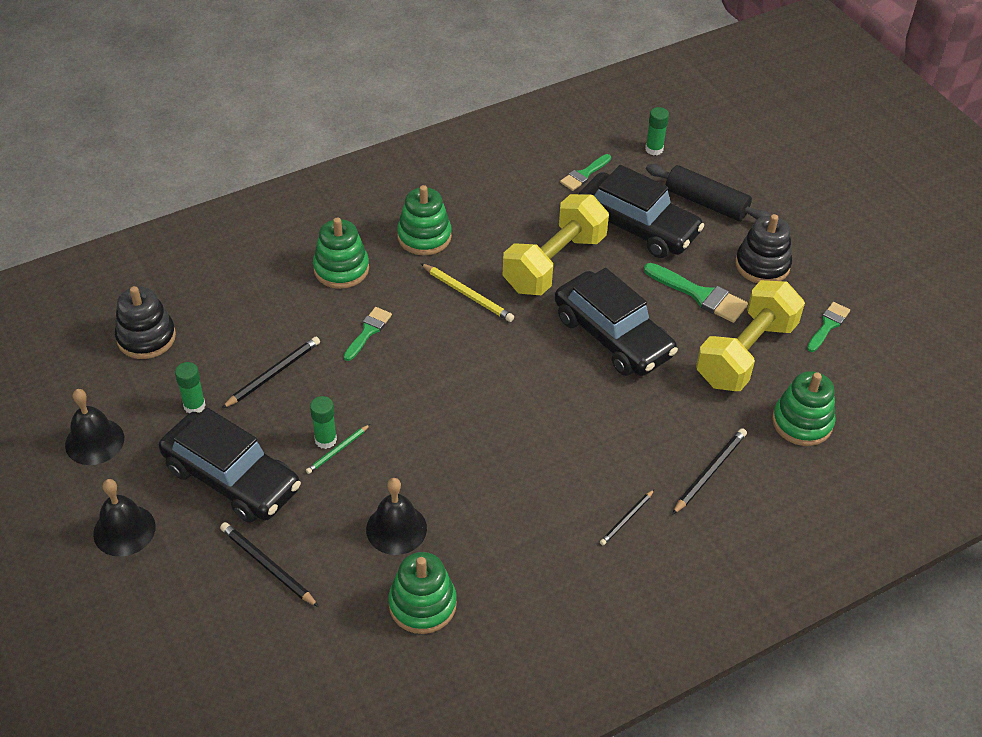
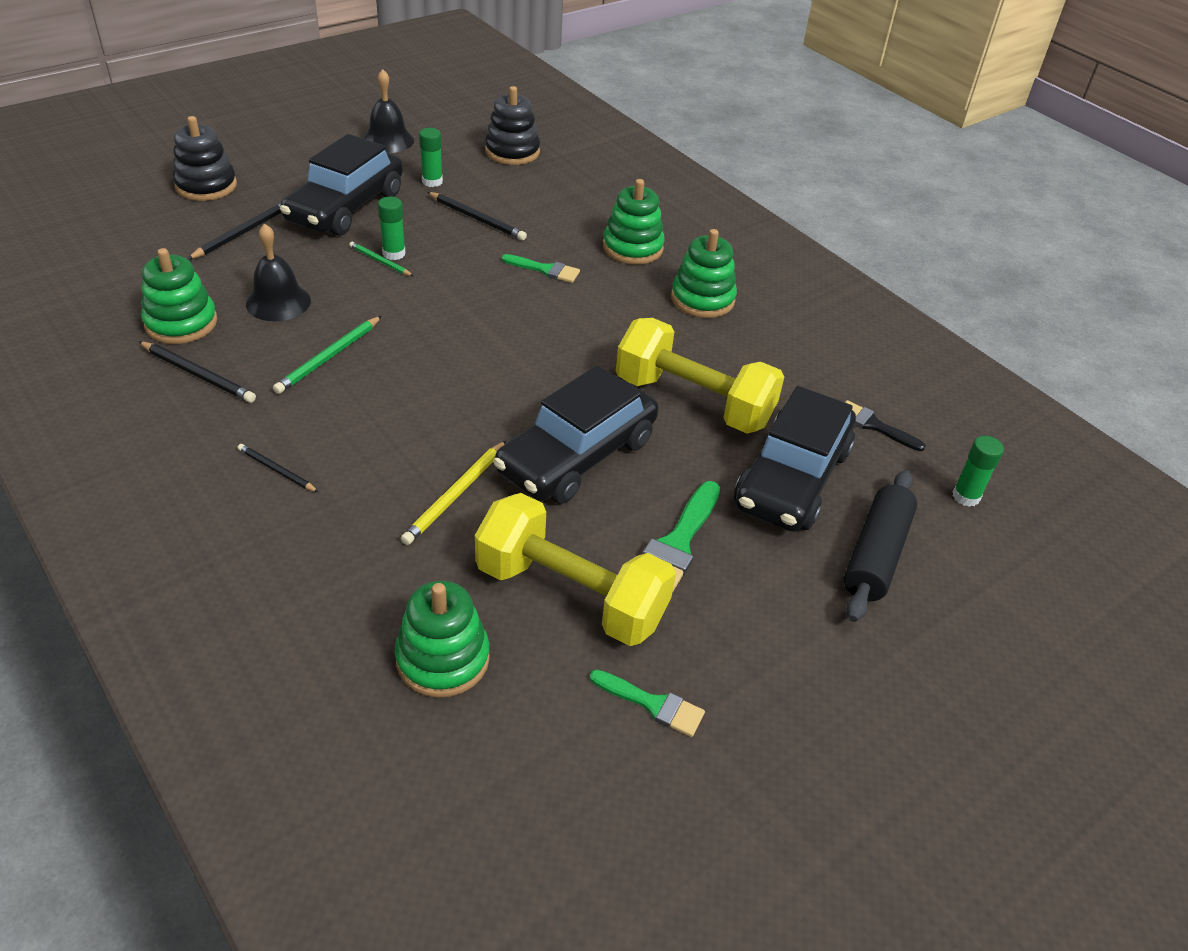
camera: 80 degrees right, 5 degrees down
black bell [93,479,156,557] -> none
yellow pencil [420,263,514,322] -> yellow pencil moved to [401,441,506,545]
green brush [560,154,611,191] -> black brush [845,400,926,451]
black pencil [672,428,747,515] -> black pencil moved to [138,341,256,403]
black stacking toy [735,214,792,283] -> black stacking toy moved to [172,116,237,201]
none -> green pencil [273,316,382,394]

